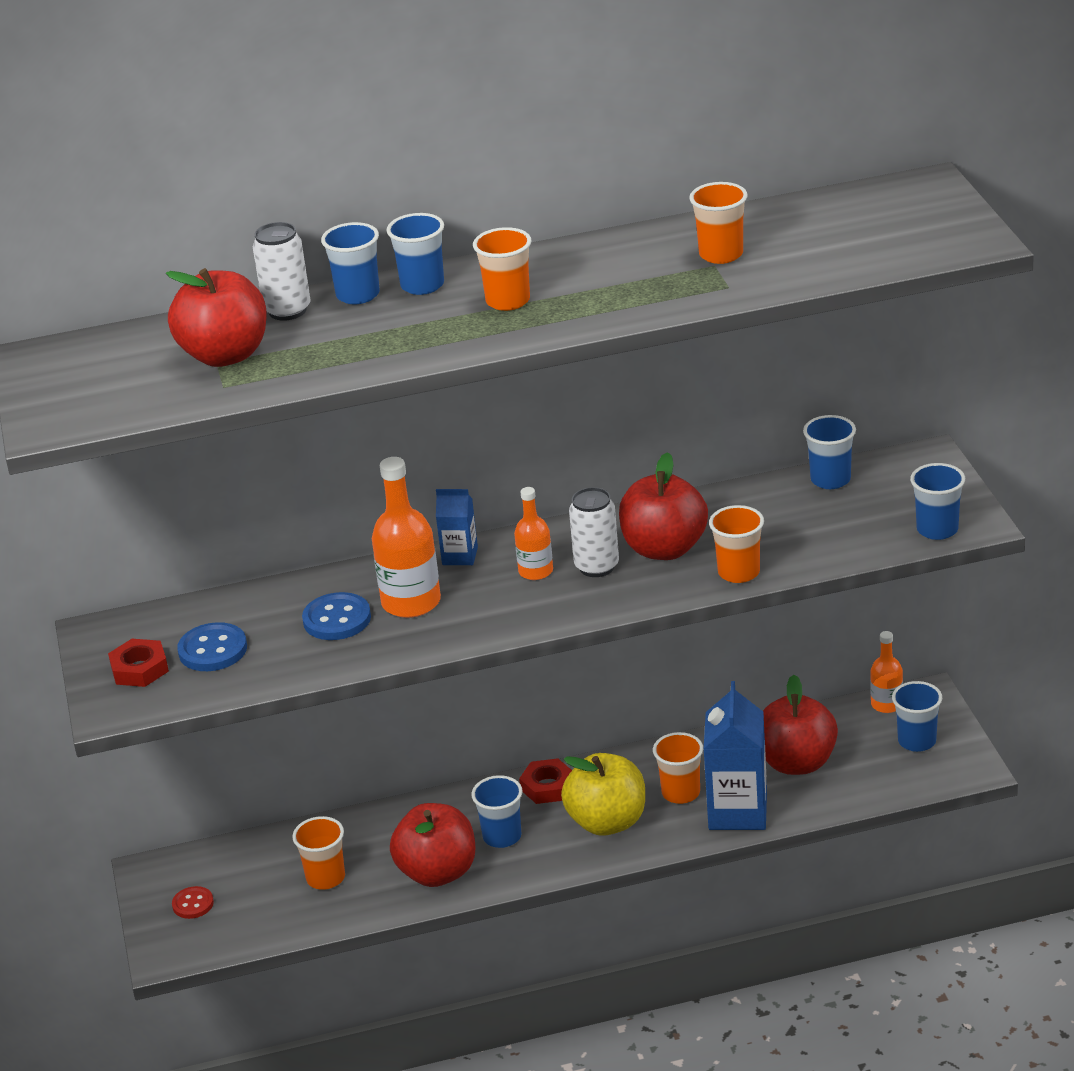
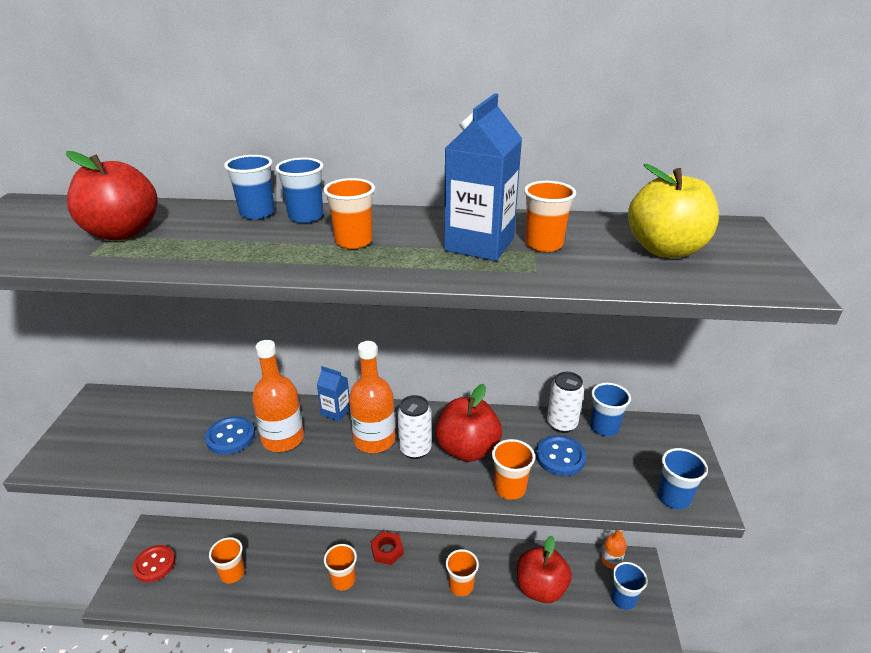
camera: 15 degrees right, 0 degrees up
red nut [108,639,169,687] -> none
red button [172,886,214,919] -> red button [133,545,175,582], size x1.56
blue button [177,622,247,671] -> blue button moved to [536,435,586,476]
white can [253,222,311,321] -> white can moved to [547,372,584,433]
red apple [390,803,475,887] -> none
blue cup [471,775,523,848] -> orange cup [324,544,357,590]
orange bottle [514,487,553,580] -> orange bottle [349,341,396,453], size x1.69
yellow apple [561,753,645,836] -> yellow apple moved to [628,164,719,258]
blue carton [704,681,767,830] -> blue carton moved to [444,93,522,261]

